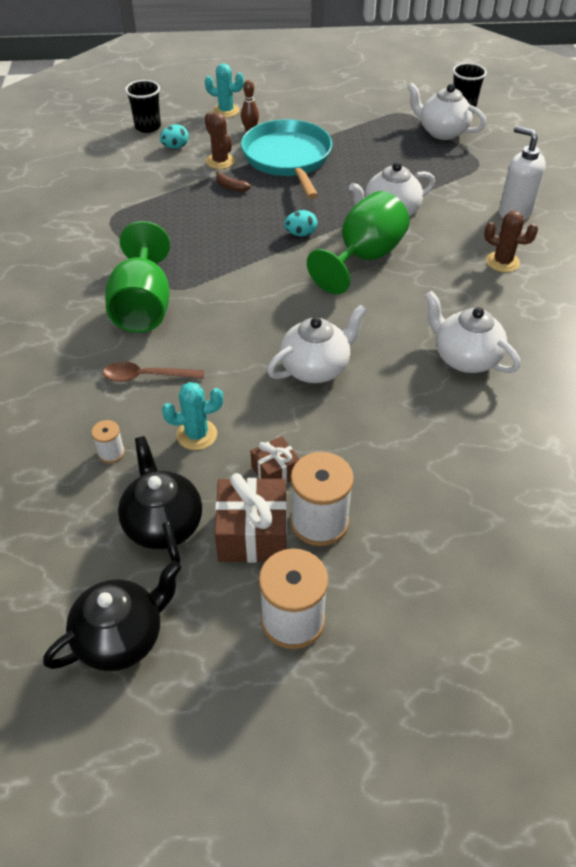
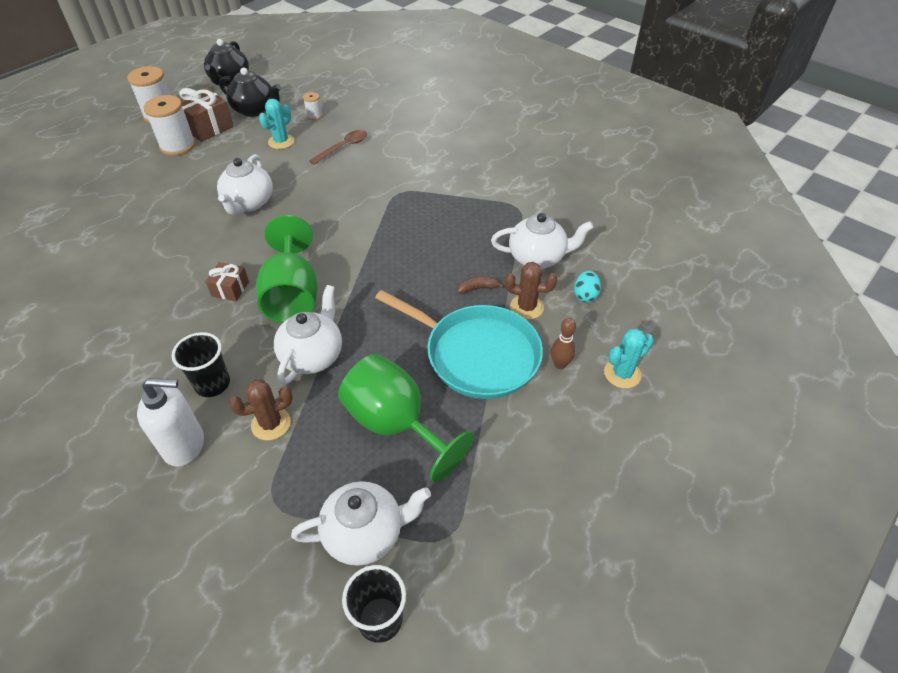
camera: 135 degrees right, 0 degrees up
green goblet [105,221,170,333] -> green goblet moved to [338,354,474,482]
black cup [125,80,161,133] -> black cup moved to [172,332,230,397]
brown gift [251,436,299,483] -> brown gift moved to [206,262,249,301]
turquoise egg [284,210,318,236] -> none
white teapot [425,291,520,373] -> white teapot moved to [491,213,593,269]
brown cactus [484,211,538,272] -> brown cactus moved to [228,379,293,440]

